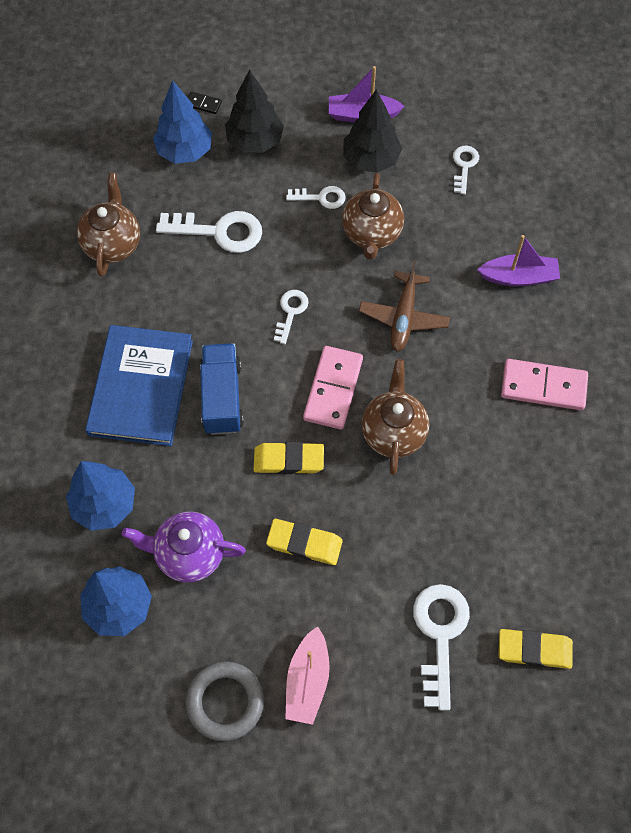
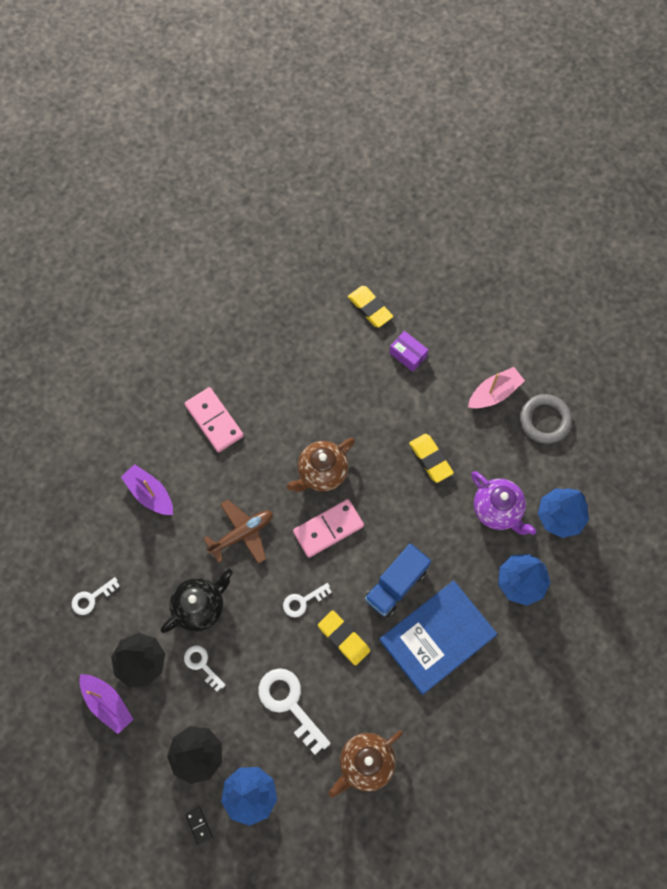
camera: 135 degrees left, 5 degrees up
yellow eraser [254,442,324,474] -> yellow eraser moved to [318,610,370,665]
brown teapot [342,173,404,260] -> black teapot [161,569,233,633]
white key [413,584,470,710] -> purple box [389,331,428,372]

